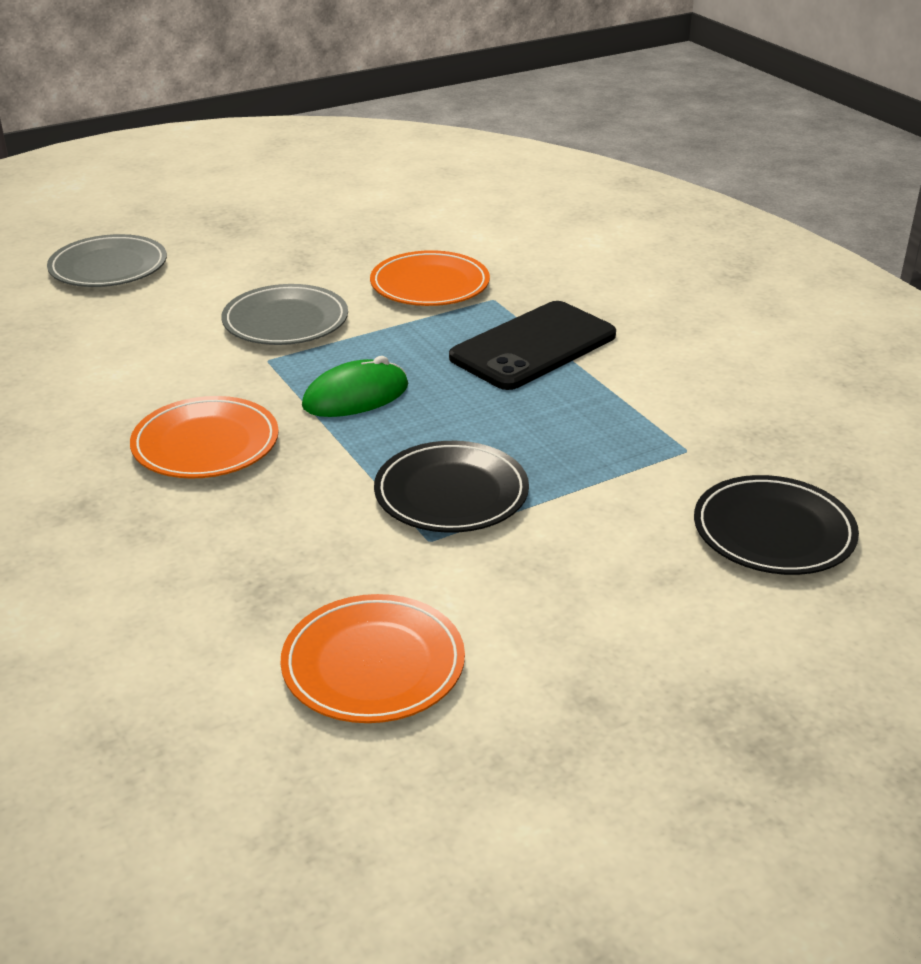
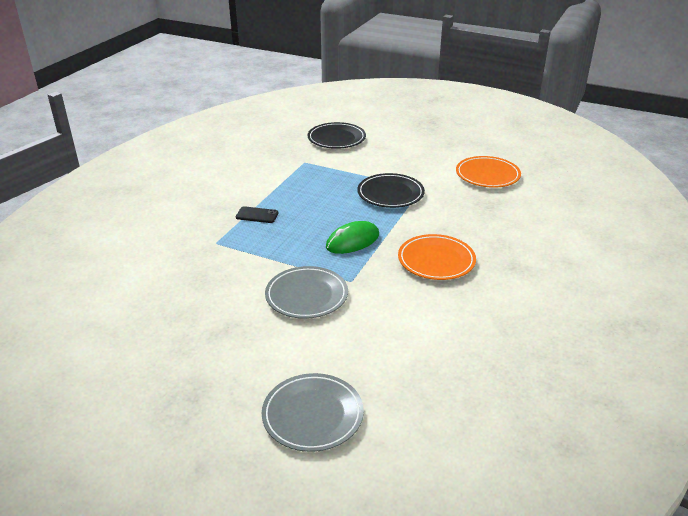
camera: 125 degrees left, 0 degrees up
green mouse [302,356,408,417] -> green mouse turned 60 degrees counterclockwise [326,221,379,254]
orange plate [370,250,490,306] -> none
black phone [449,301,616,390] -> black phone [236,206,279,223], size x0.45

